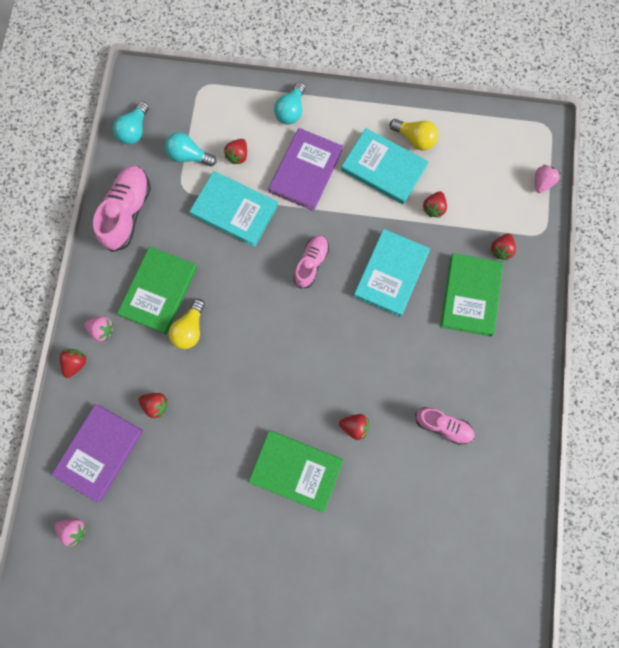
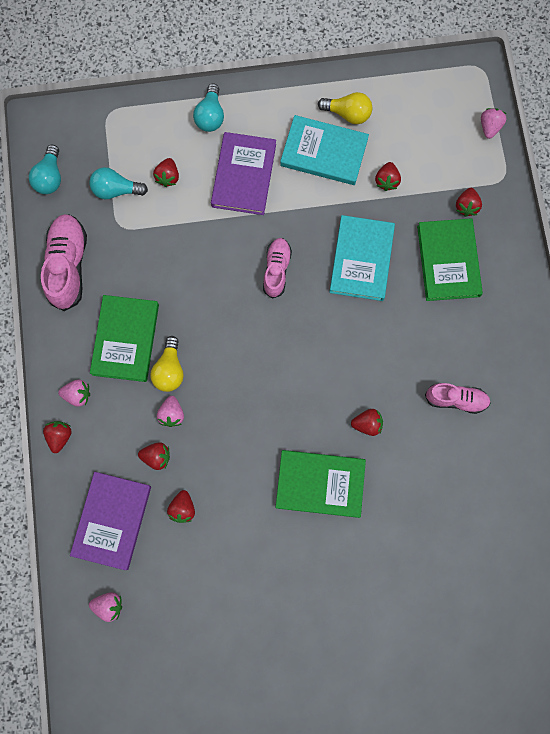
camera: 15 degrees left, 0 degrees up
turquoise book [189,171,278,247] -> none
none -> pink strawberry [157,396,184,427]
none -> red strawberry [167,490,195,523]

